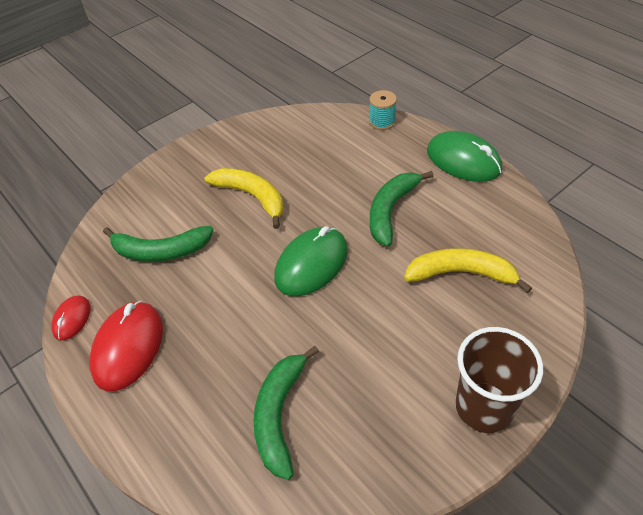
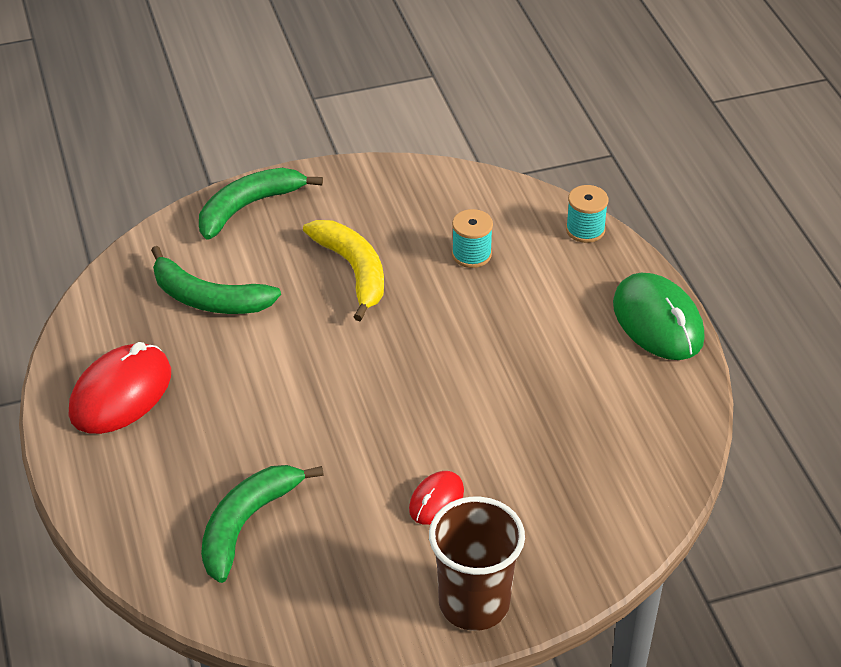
camera: 20 degrees right, 5 degrees down
red mouse [51,296,91,341] -> red mouse moved to [409,471,464,525]
green mouse [274,226,348,296] -> none
green banana [370,171,434,247] -> green banana moved to [199,168,323,240]
yellow banana [404,248,532,293] -> none
none -> turquoise spool [452,209,493,268]

